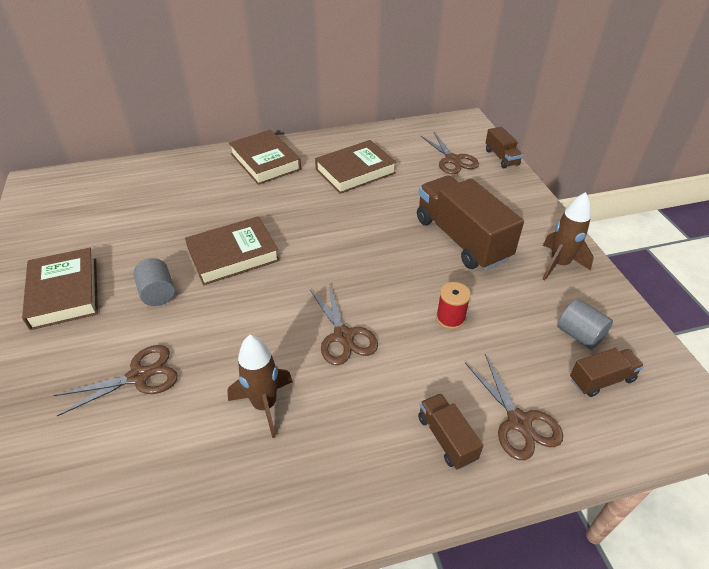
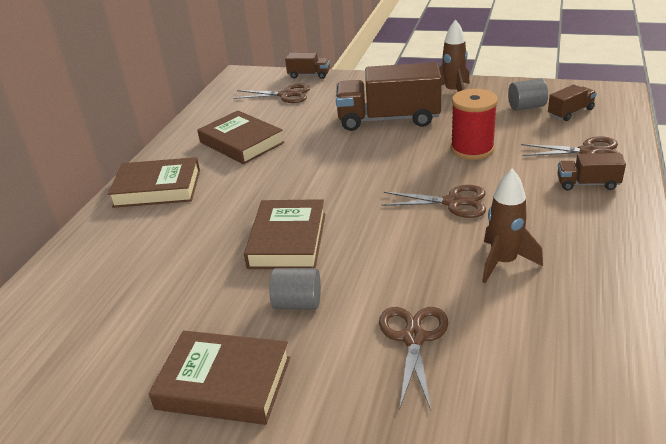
camera: 55 degrees left, 10 degrees down
brown book [315,140,397,194] -> brown book turned 45 degrees counterclockwise [197,111,285,164]
red spool [436,282,471,329] -> red spool [451,89,498,160], size x1.67
brown truck [570,348,644,397] -> brown truck turned 45 degrees clockwise [548,85,597,121]

